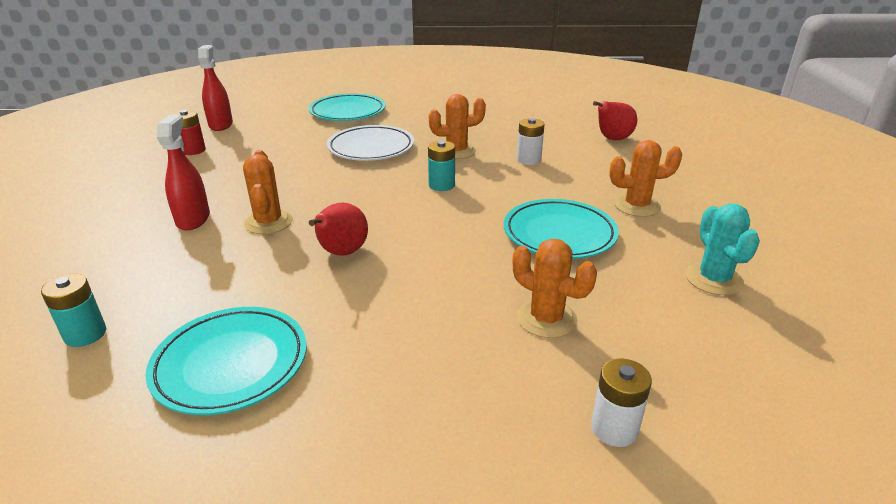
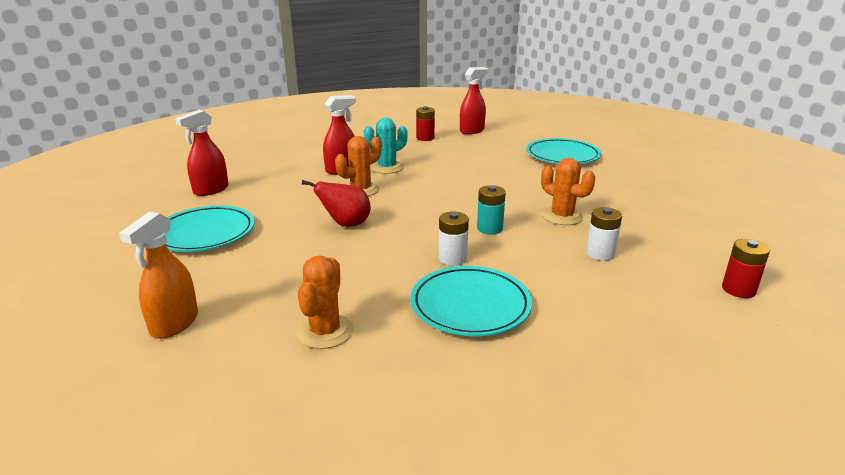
camera: 60 degrees right, 5 degrees down
turquoise battery [41,274,106,347] -> red spray bottle [176,110,229,196]
white plate [327,125,414,161] -> none
white battery [591,359,652,447] -> white battery moved to [439,212,469,266]
red pear [593,101,637,140] -> red battery [722,239,770,298]
orange cactus [609,140,682,217] -> none
turquoise cactus [685,204,760,295] -> turquoise cactus moved to [364,118,408,174]
none -> orange spray bottle [119,211,198,339]

